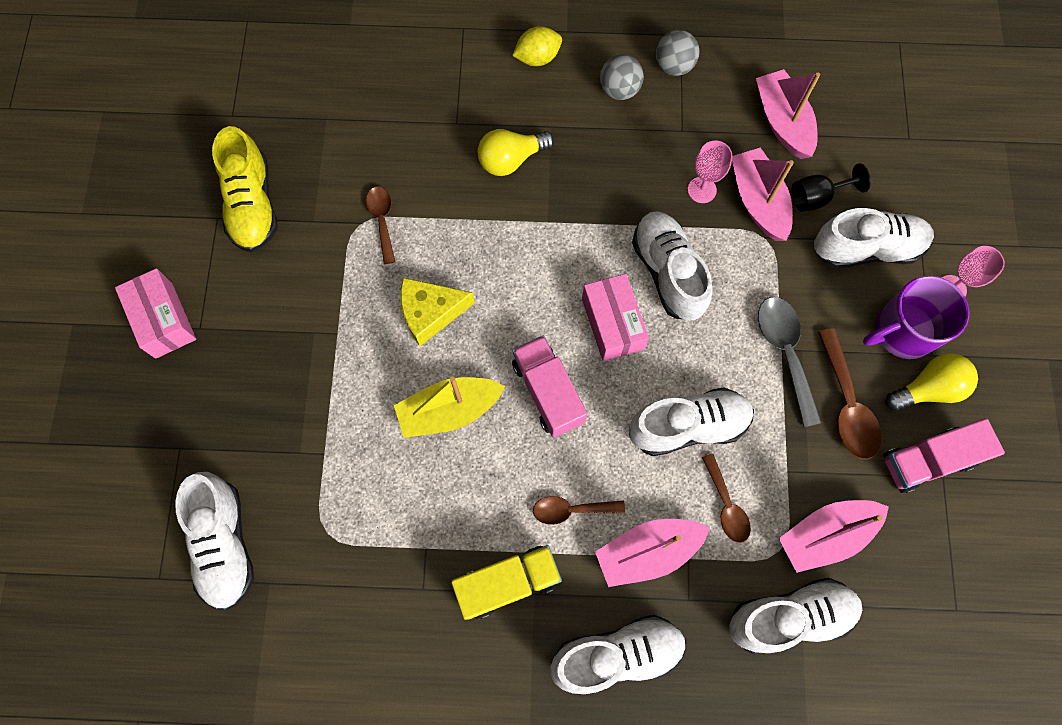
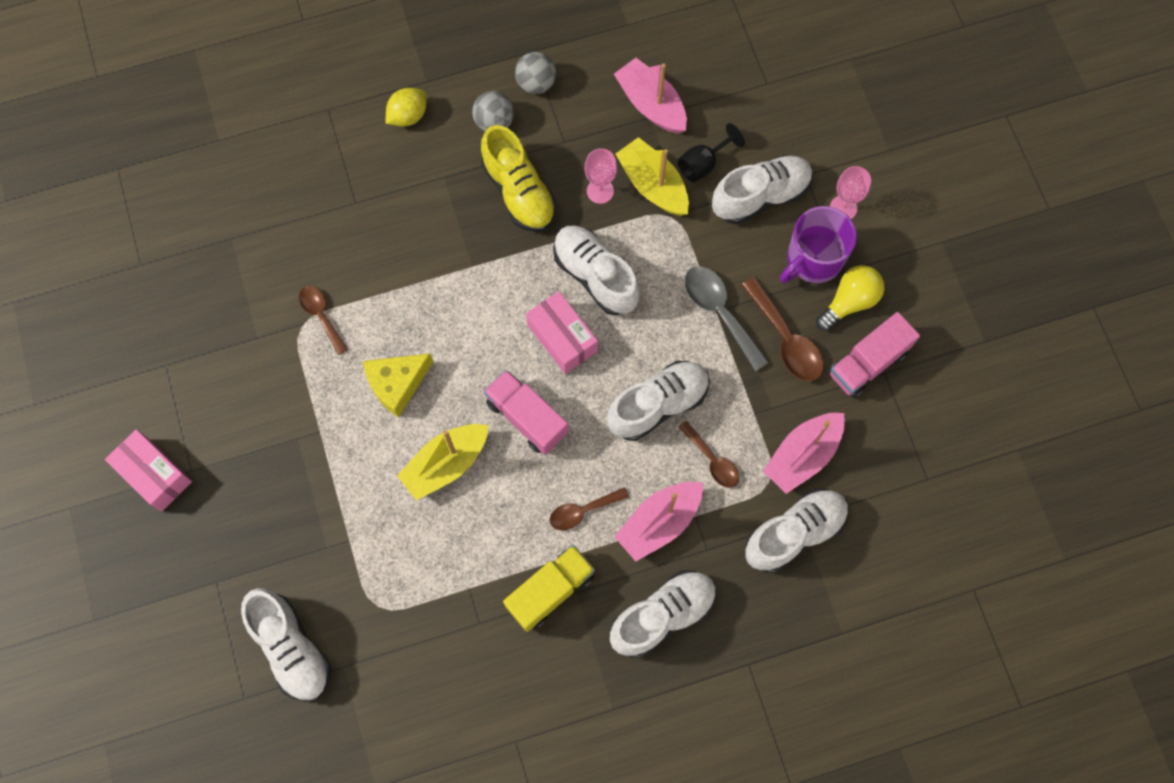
camera: 20 degrees left, 0 degrees up
yellow shoe [212,126,278,252] -> yellow shoe moved to [481,125,557,232]
yellow light bulb [478,129,554,176] -> none
pink boat [732,147,794,241] -> yellow boat [616,137,689,216]

